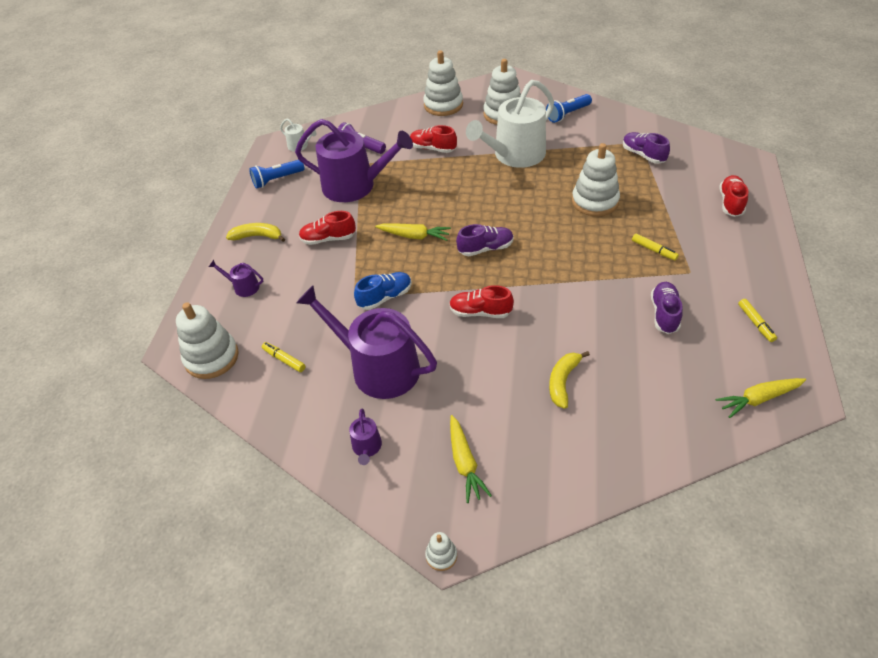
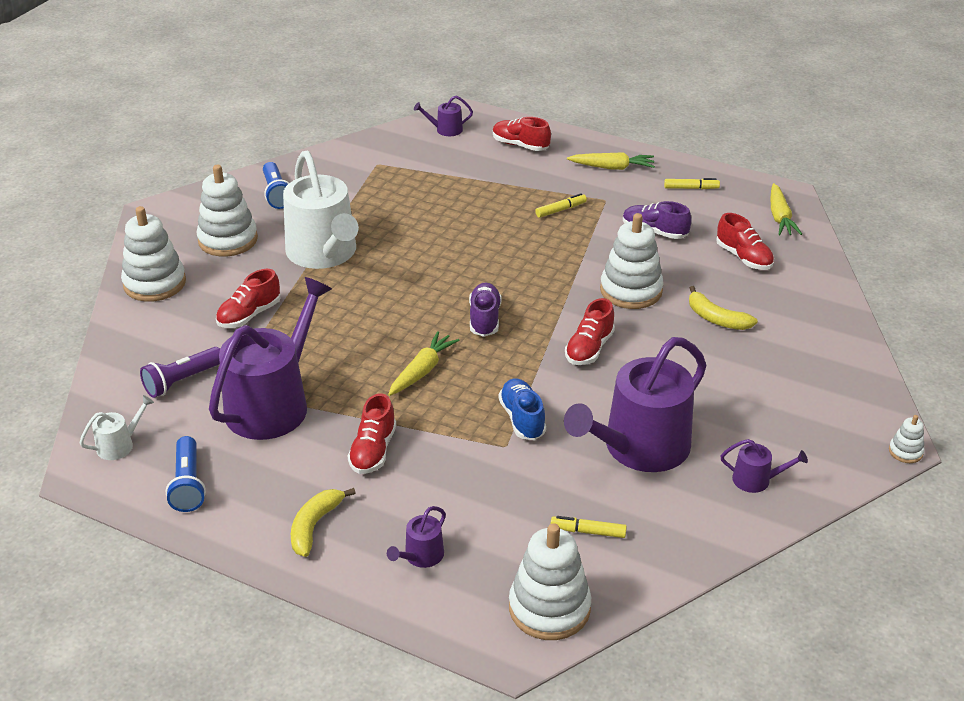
camera: 75 degrees left, 10 degrees down
yellow marker [262,342,306,372] -> yellow marker turned 45 degrees clockwise [551,516,627,538]
yellow carrot [450,415,492,503] -> yellow carrot moved to [567,152,655,170]
white stacking toy [572,143,620,216] -> white stacking toy moved to [600,213,664,309]
purple shoe [623,132,670,164] -> none
none -> purple watering can [414,96,473,136]
none -> red shoe [716,213,774,270]

